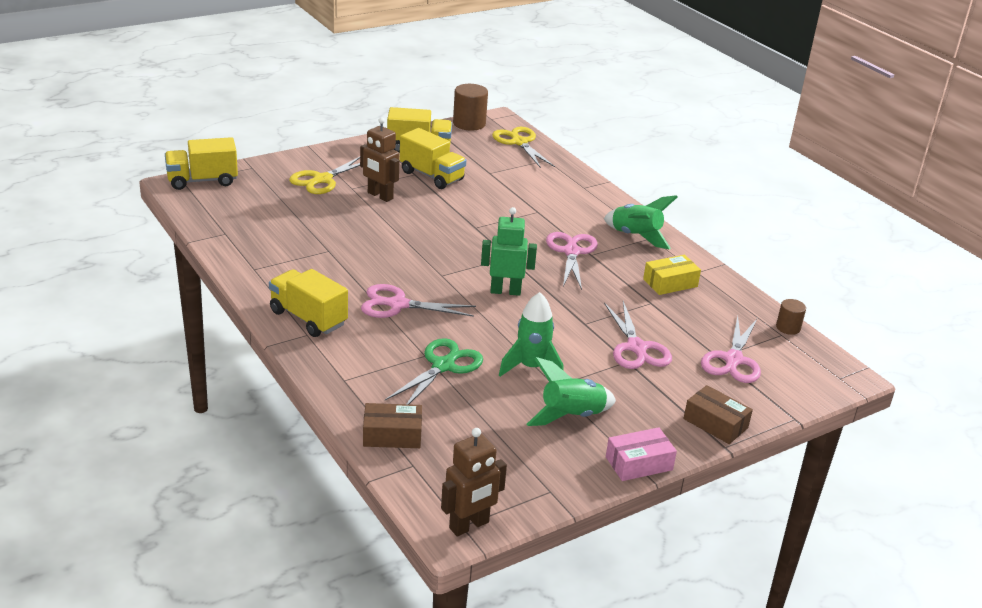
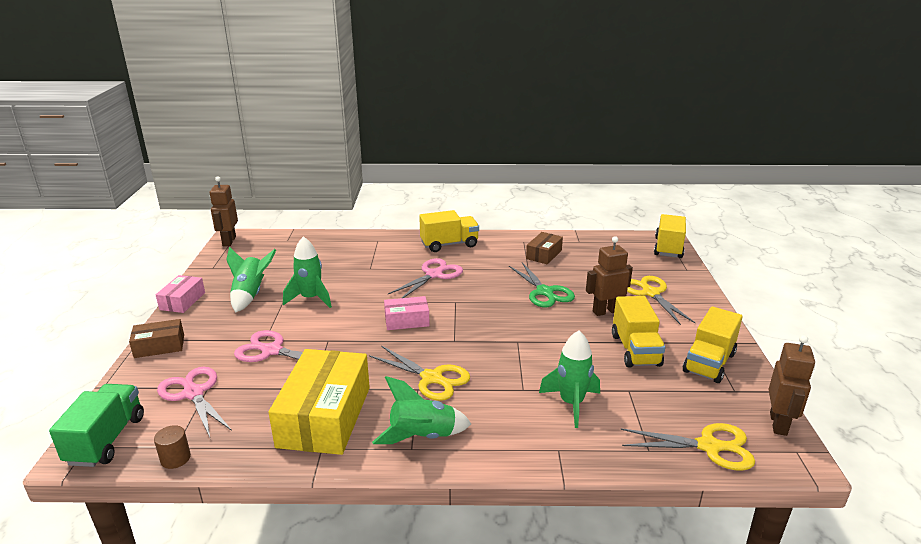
camera: 125 degrees right, 5 degrees down
brown box [363,403,422,448] -> brown box moved to [526,232,563,264]
green scissors [385,338,483,404] -> green scissors moved to [509,262,575,307]
yellow truck [400,128,466,189] -> yellow truck turned 75 degrees counterclockwise [612,296,665,368]
brown cylinder [453,84,488,131] -> brown robot [768,335,815,436]
green robot [481,207,537,296] -> pink box [384,296,430,330]
pink scissors [546,232,598,290] -> yellow scissors [369,346,470,401]
yellow box [643,255,701,295] -> yellow box [268,349,370,455], size x1.94
none -> green truck [49,384,144,467]
none -> green rocket [539,331,600,428]

